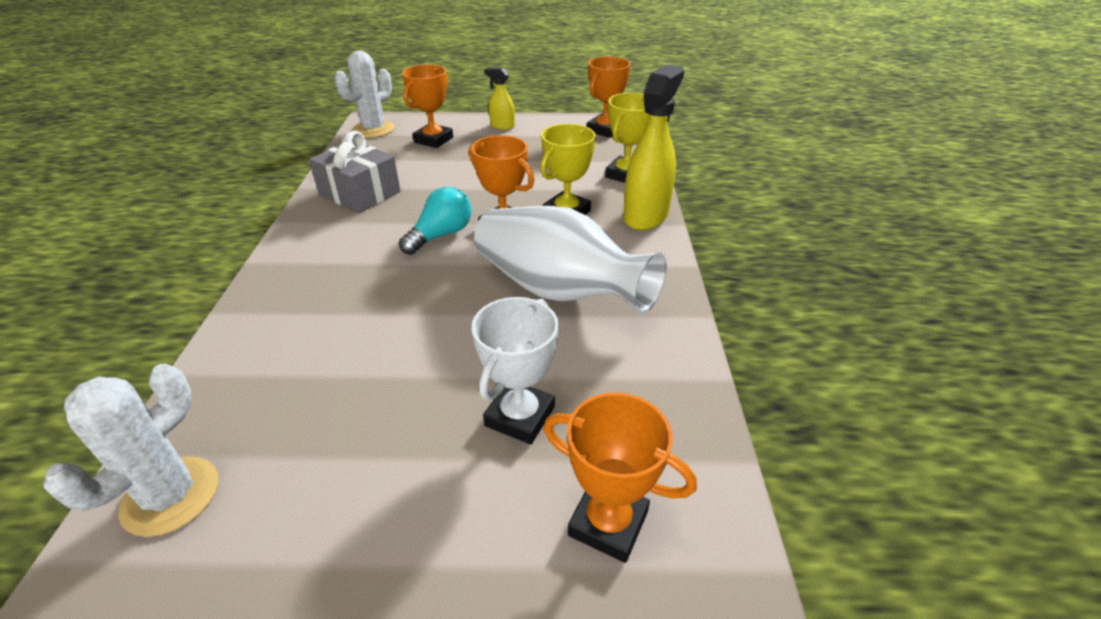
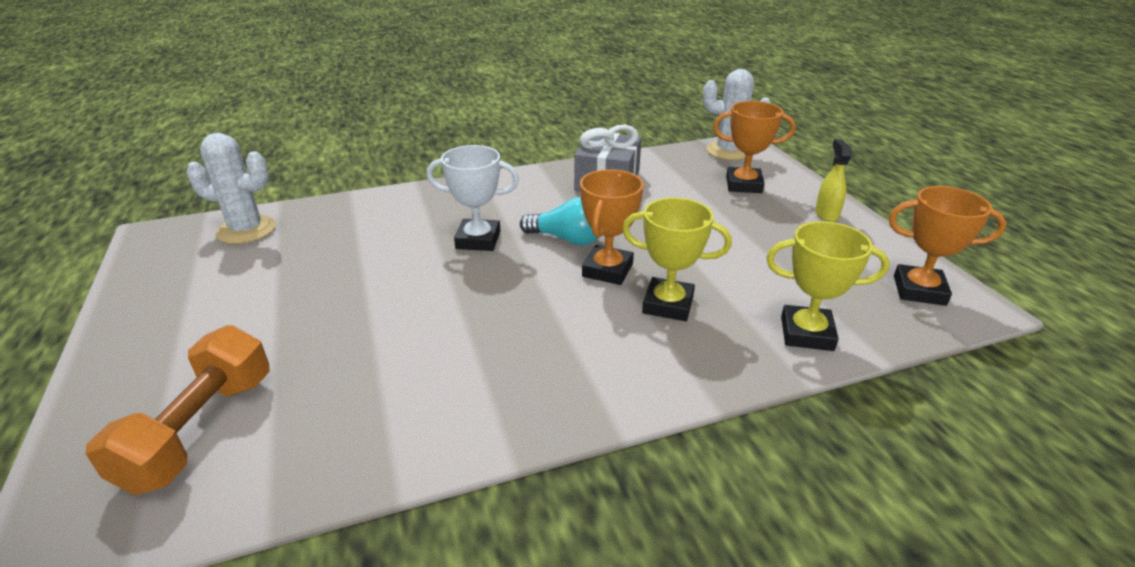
camera: 70 degrees right, 5 degrees down
white trophy [472,297,559,444] -> white trophy moved to [427,145,519,251]
white vase [474,206,667,314] -> none
orange trophy [543,392,697,563] -> orange dumbbell [85,325,270,495]
yellow spray bottle [623,64,684,230] -> none

